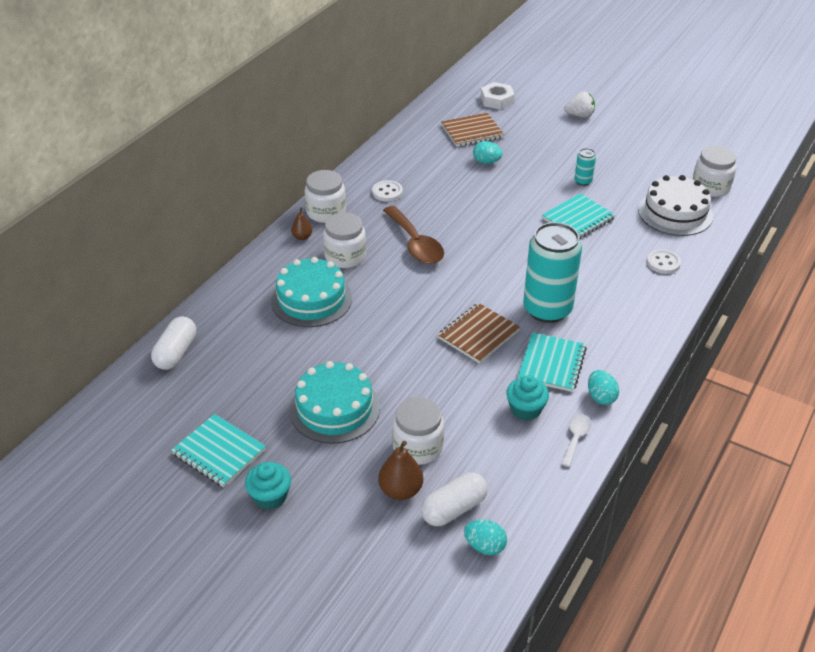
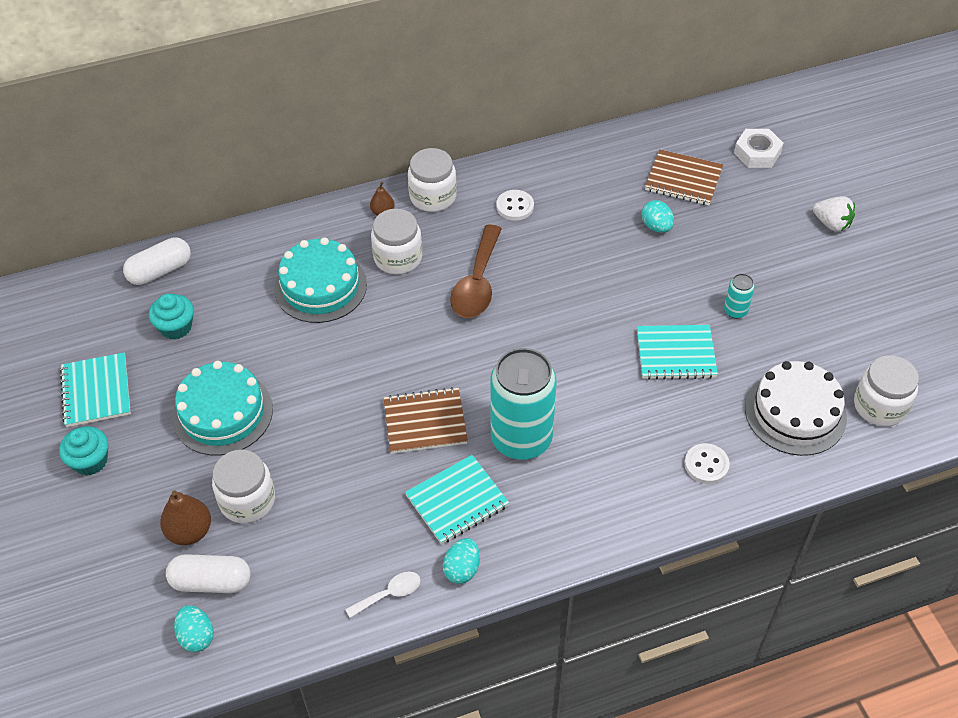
camera: 40 degrees right, 10 degrees up
turquoise cupcake [506,375,549,421] -> turquoise cupcake moved to [149,294,194,339]

